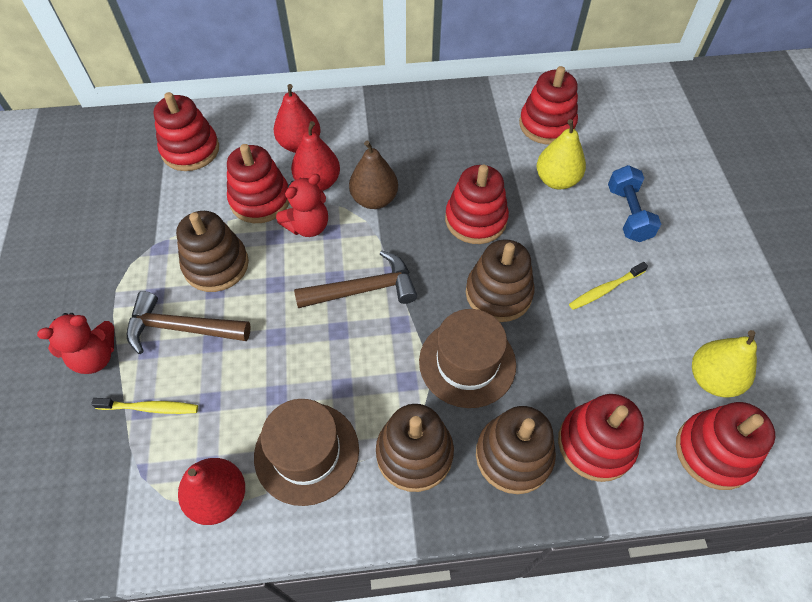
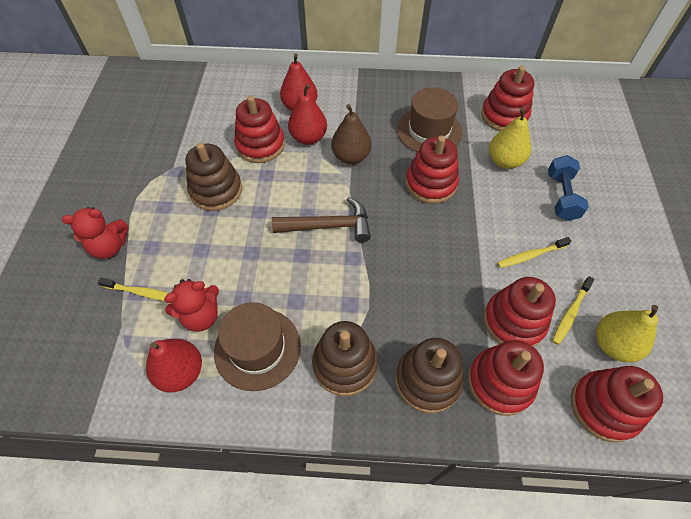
camera: 10 degrees right, 0 degrees up
brown hammer [127,291,251,354] -> none
red stacking toy [153,92,219,171] -> red stacking toy moved to [483,277,556,347]
red teddy bear [276,174,328,237] -> red teddy bear moved to [164,279,219,332]
brown hat [419,309,516,408] -> brown hat moved to [397,87,462,152]
brown stacking toy [466,239,534,322] -> none
none -> yellow toothbrush [552,276,595,345]

